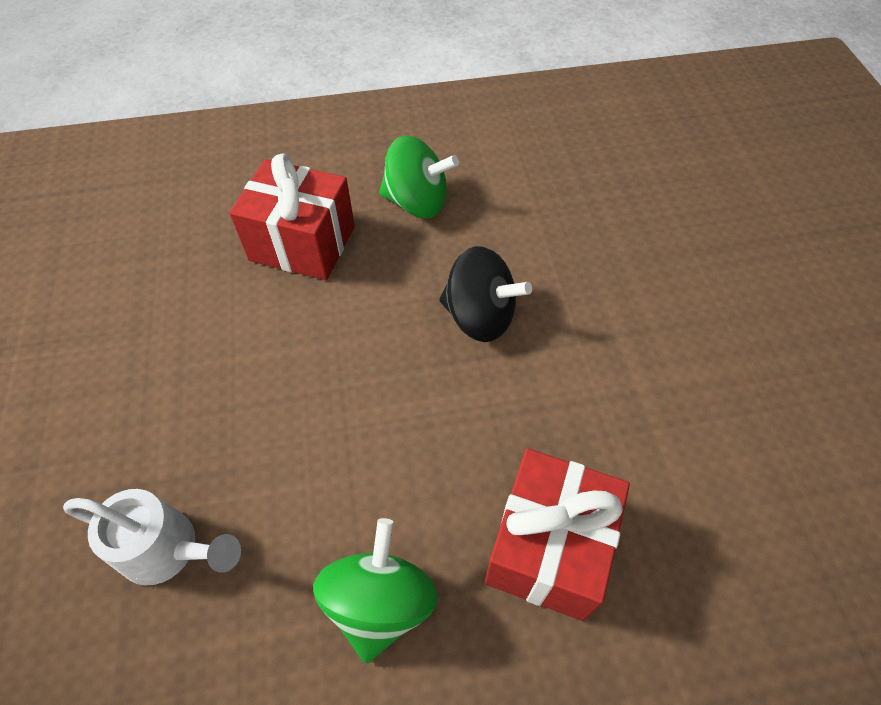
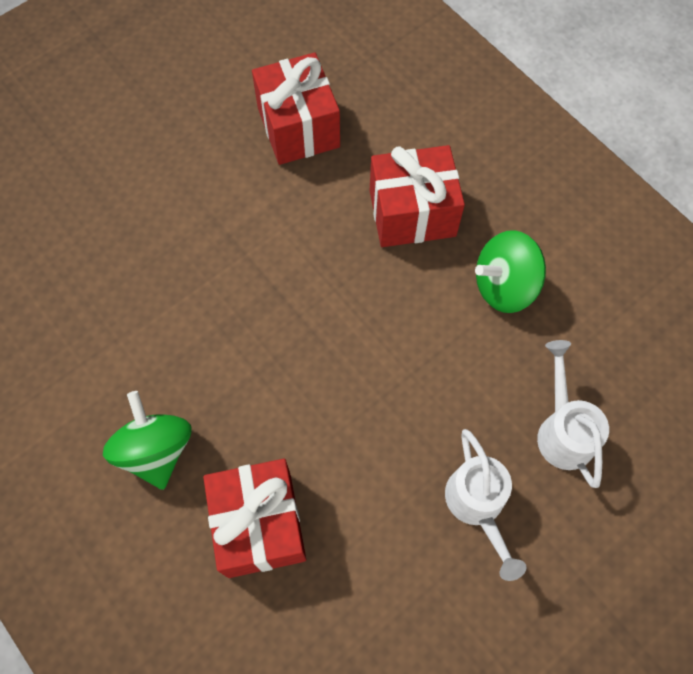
camera: 120 degrees left, 10 degrees up
black spinning top [439,246,532,342] -> none
none -> red gift [252,53,340,165]
none -> white watering can [445,429,526,581]

